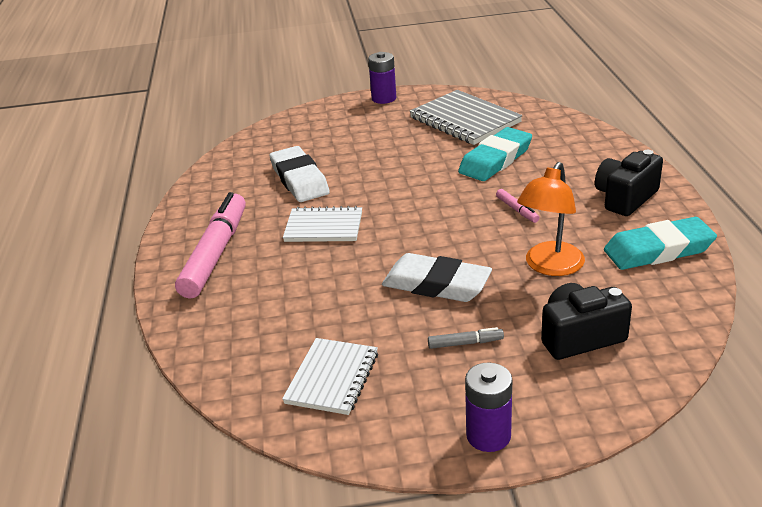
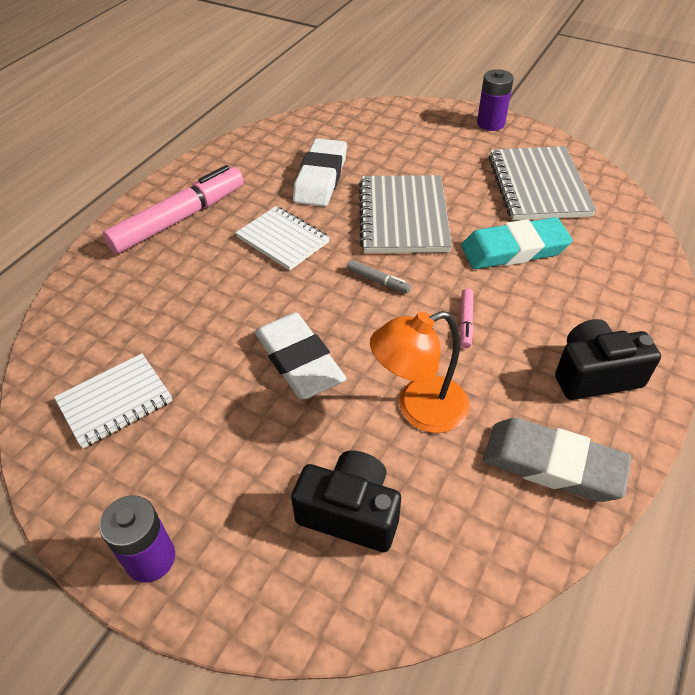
camera: 35 degrees right, 15 degrees up
grey marker [428,327,504,349] -> grey marker moved to [347,260,411,293]
turquoise eraser [604,217,717,270] -> grey eraser [483,418,631,502]
none -> grey notebook [359,175,452,253]

